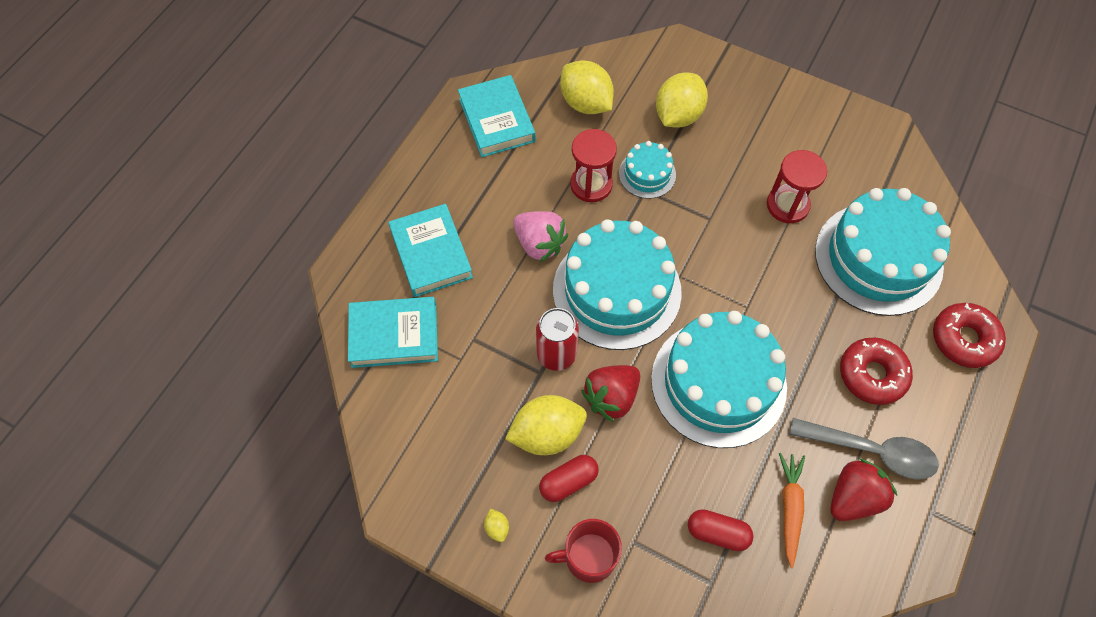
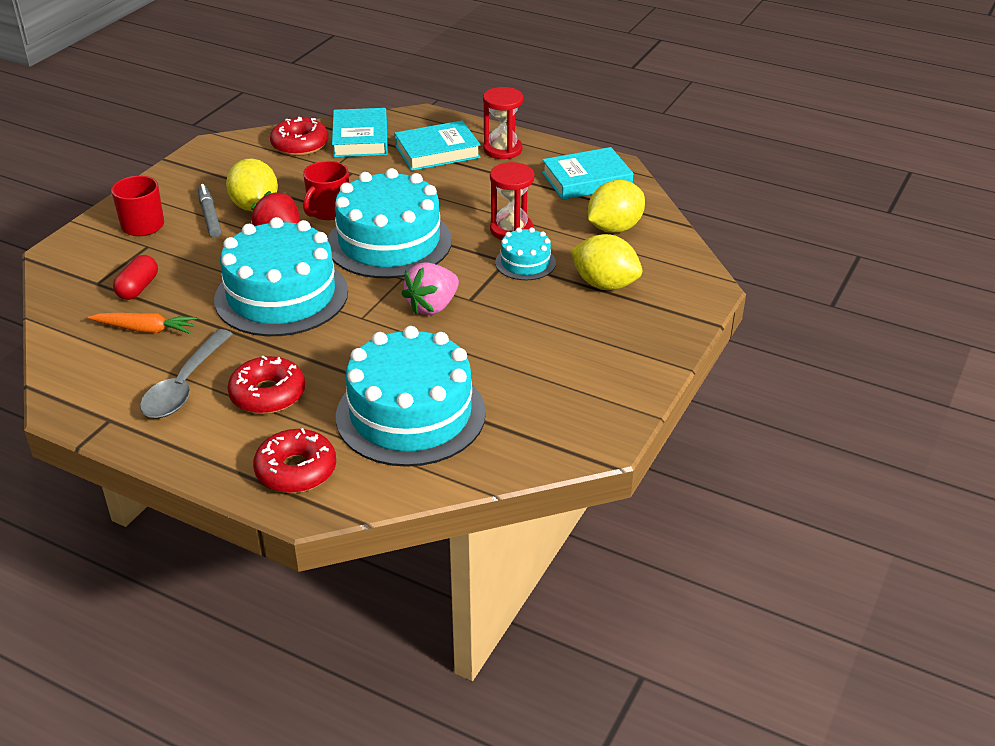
camera: 90 degrees right, 25 degrees down
yellow lemon [484,509,509,542] -> none
pink strawberry [513,211,568,262] -> pink strawberry moved to [402,262,459,315]
red can [536,308,579,371] -> red mug [303,161,349,220]
red capsule [539,455,599,502] -> grey marker [198,184,221,238]
red hourglass [767,150,827,223] -> red hourglass moved to [483,87,523,159]
red strawberry [831,458,897,521] -> none
none -> red donut [270,117,328,156]

